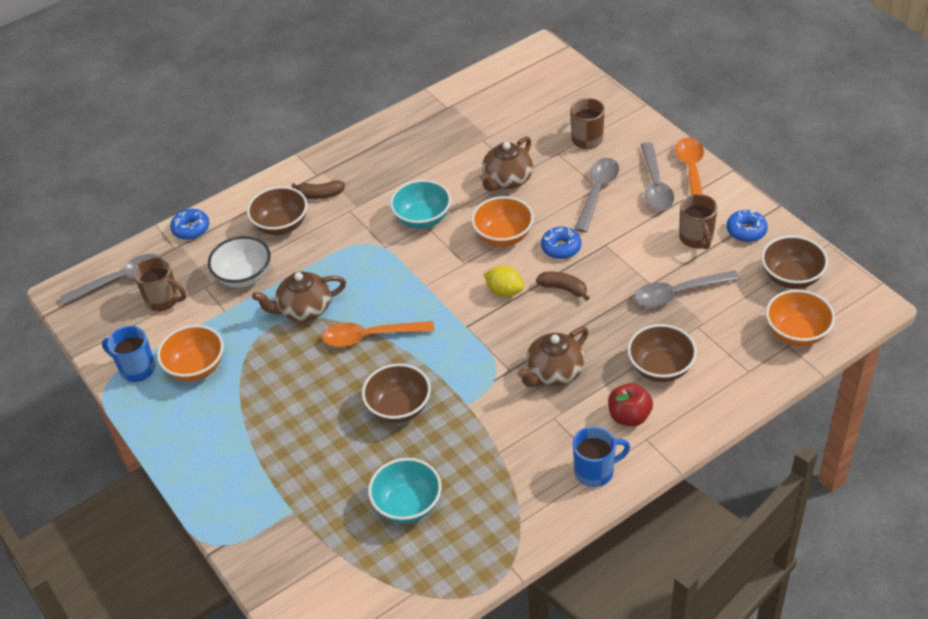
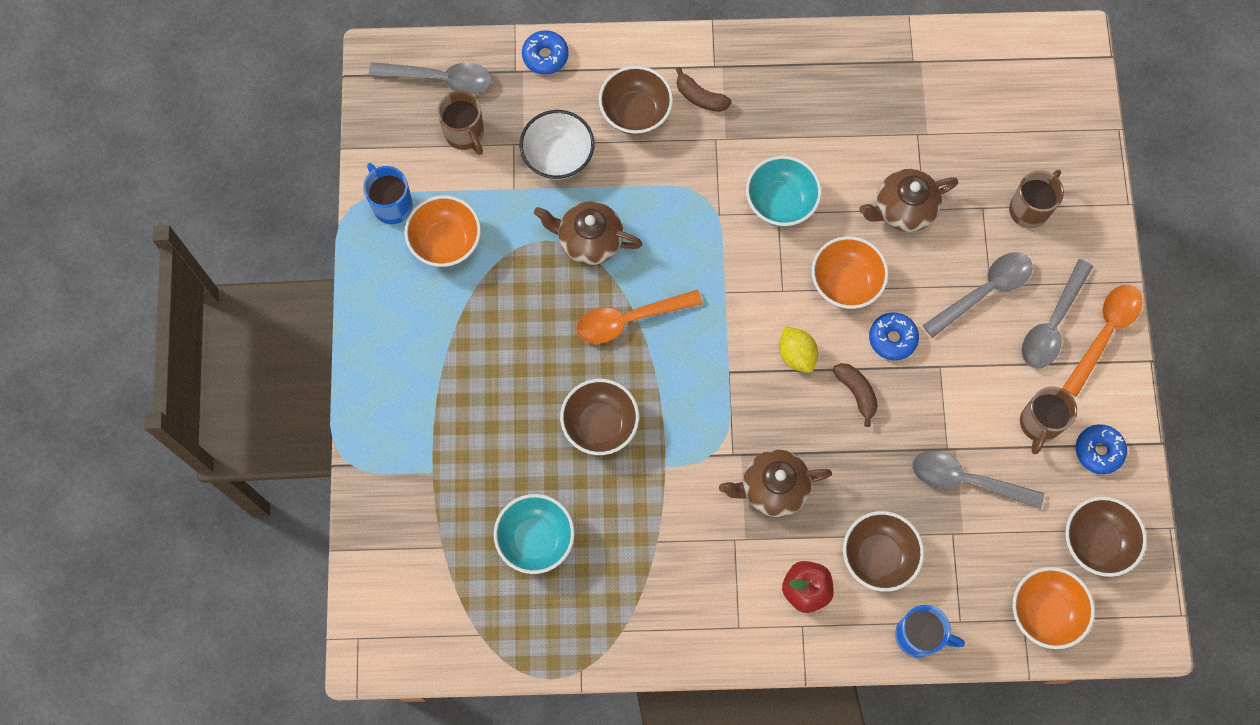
camera: 30 degrees right, 25 degrees up
orange spoon [322,321,434,347] -> orange spoon turned 45 degrees counterclockwise [576,290,703,344]
blue mug [573,426,630,487] -> blue mug moved to [895,605,965,658]

